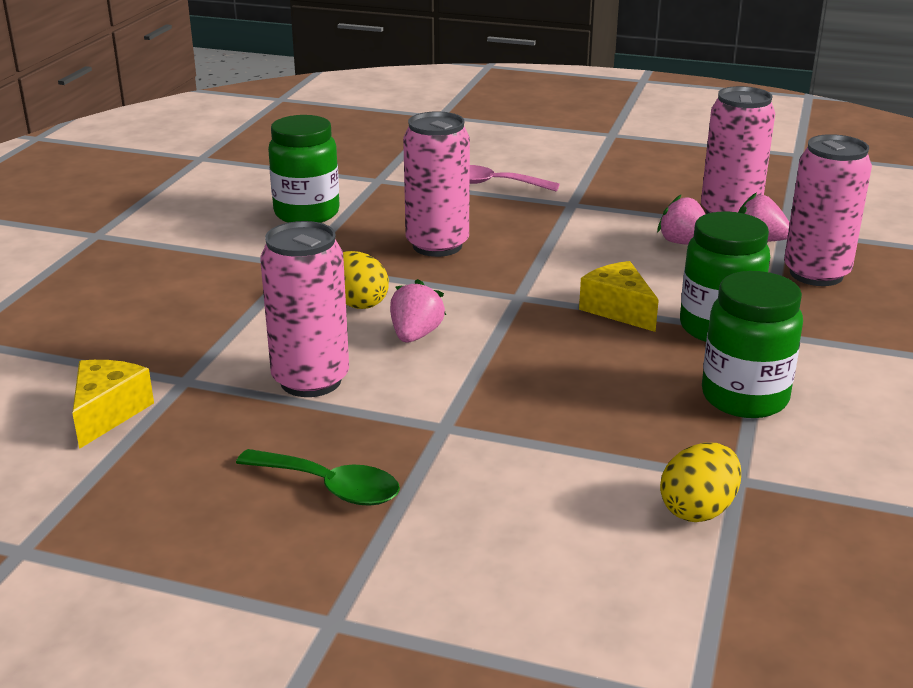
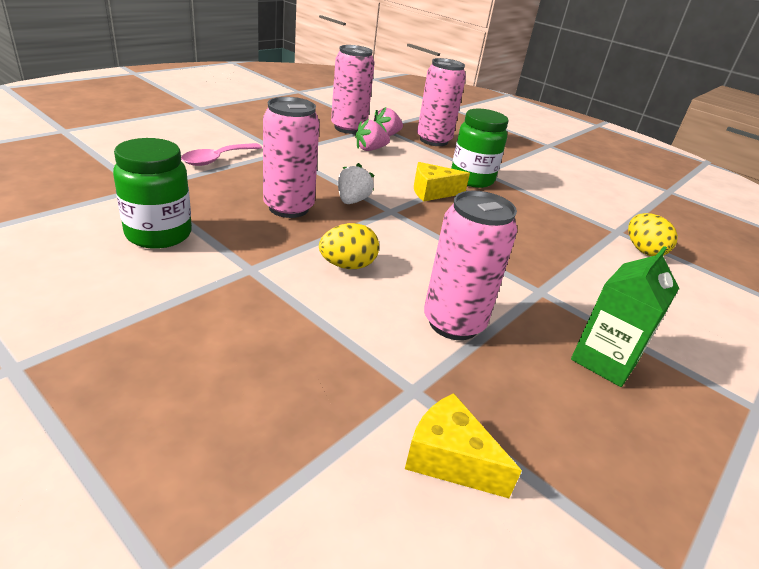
camera: 70 degrees left, 5 degrees up
green spoon [236,449,400,506] -> green carton [571,246,679,387]
pink strawberry [390,279,446,343] -> none
green jar [702,271,803,418] -> none
none -> white strawberry [338,163,374,204]

